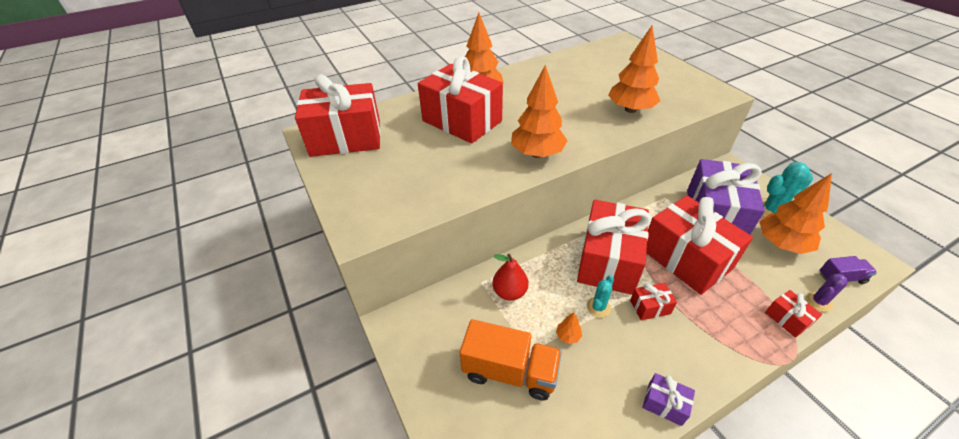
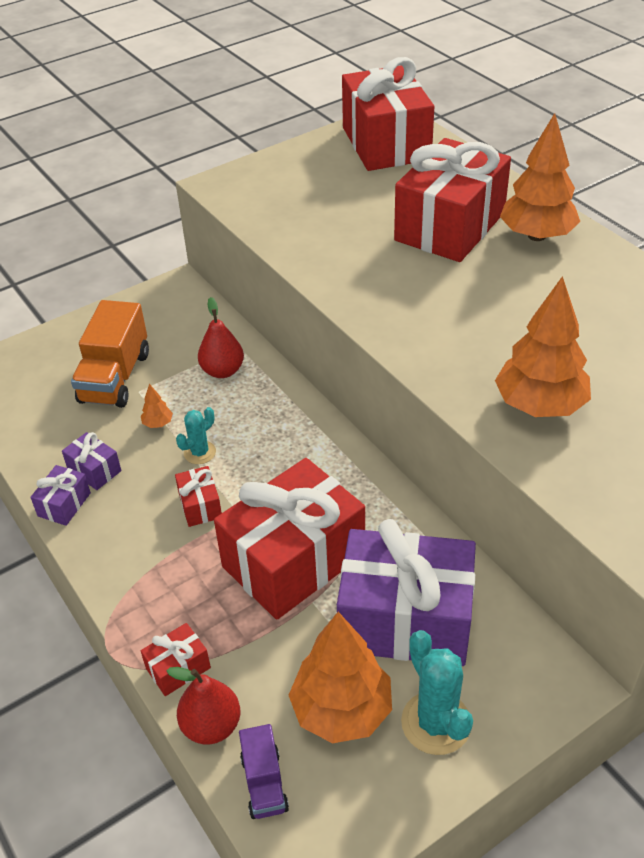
camera: 85 degrees right, 0 degrees up
orange tree [511,65,567,158] -> none
red gift [577,200,651,295] -> none
turquoise cactus [587,275,614,318] -> turquoise cactus turned 75 degrees counterclockwise [176,407,216,464]
purple cactus [806,273,847,312] -> red pear [167,667,240,744]
none -> purple gift [62,432,121,490]

